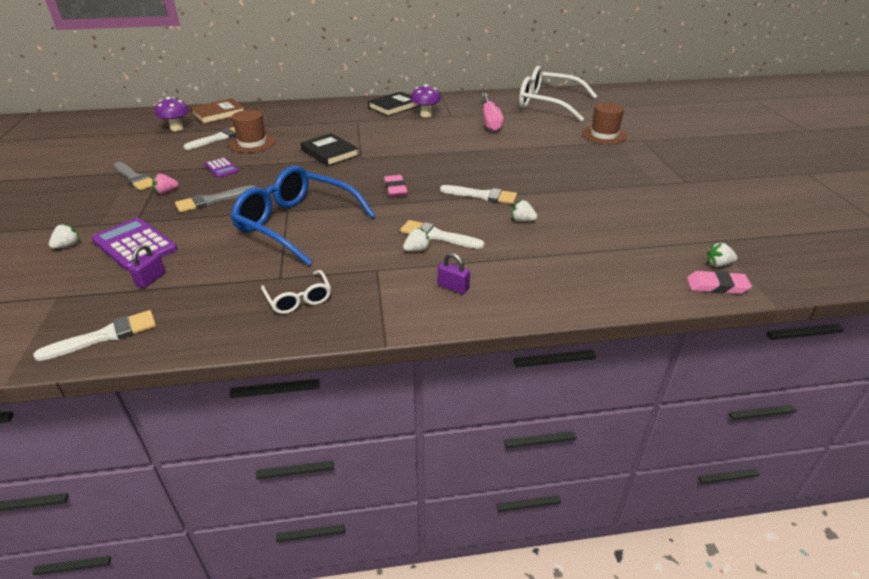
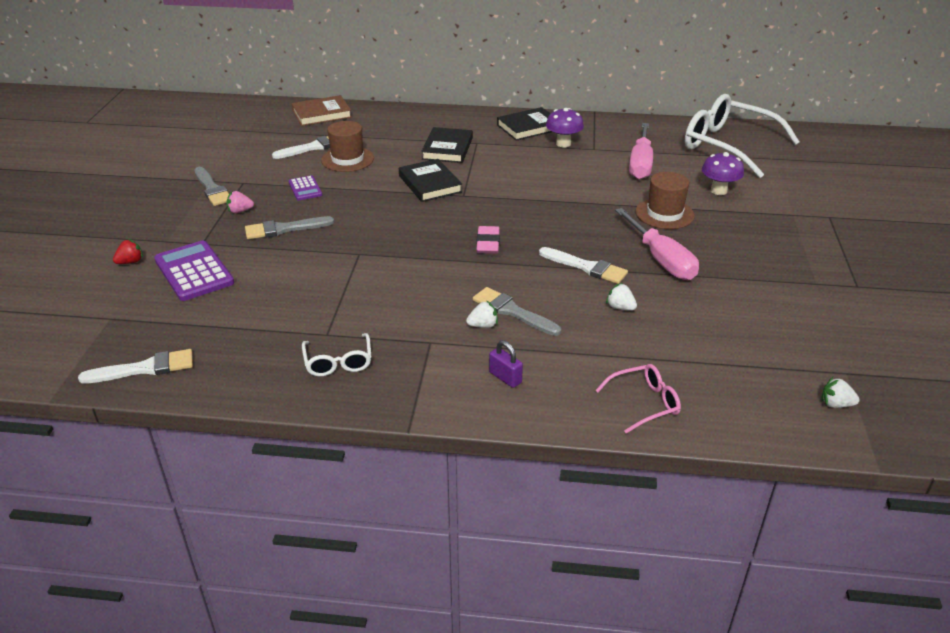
camera: 15 degrees right, 0 degrees up
white strawberry [49,223,80,249] -> red strawberry [113,239,143,264]
purple padlock [129,245,165,288] -> none
purple mushroom [155,97,189,131] -> purple mushroom moved to [702,152,744,195]
blue glasses [231,166,375,266] -> none
white brush [400,220,485,249] -> grey brush [473,287,561,336]
brown hat [582,103,627,144] -> brown hat moved to [635,172,695,229]
pink eraser [687,271,752,294] -> none
none -> black book [421,127,473,163]
none -> pink glasses [595,364,681,434]
none -> pink screwdriver [615,208,699,280]

